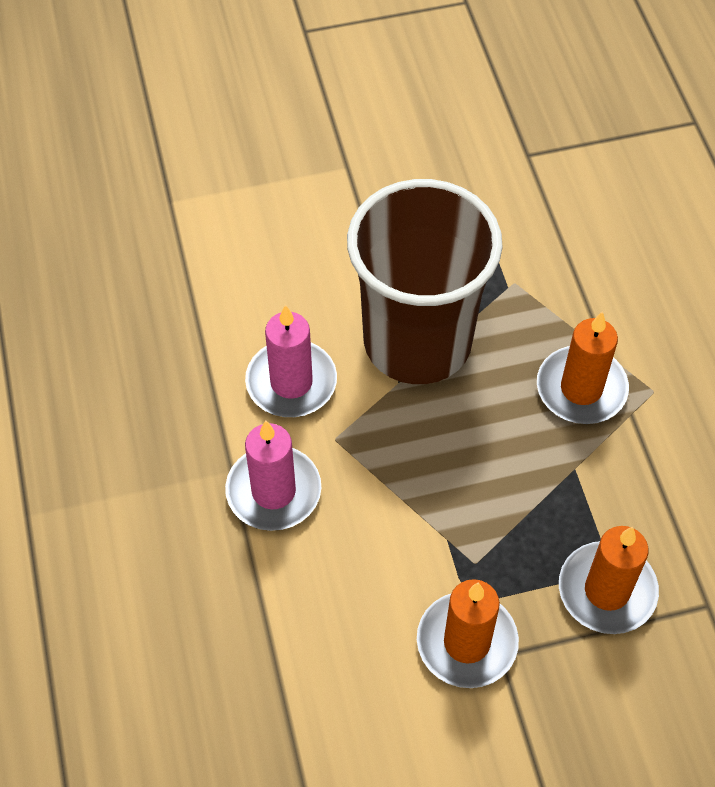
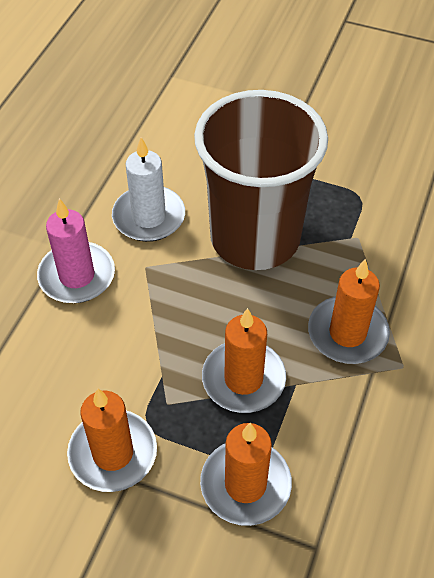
camera: 35 degrees right, 5 degrees down
pink candle [245,305,337,417] -> white candle [112,137,185,242]
none -> orange candle [202,308,286,413]

